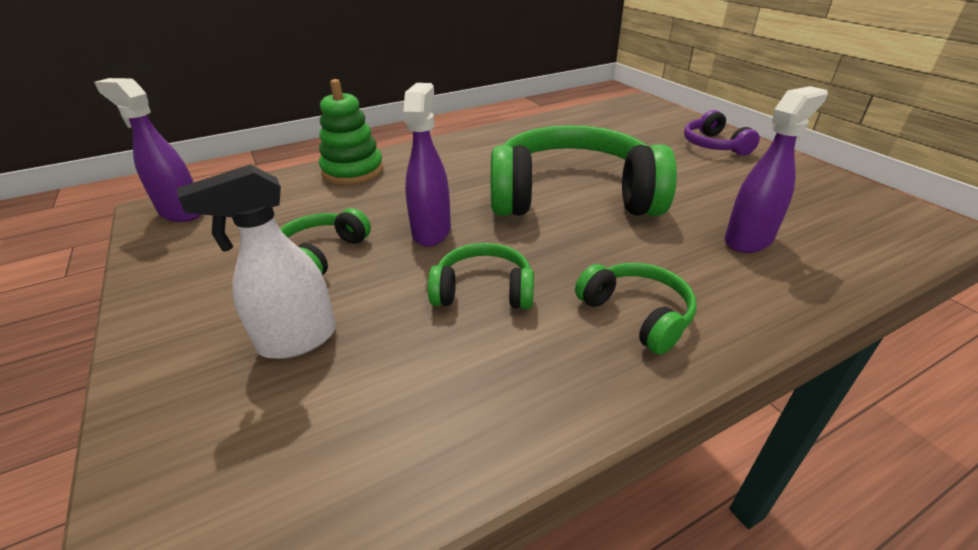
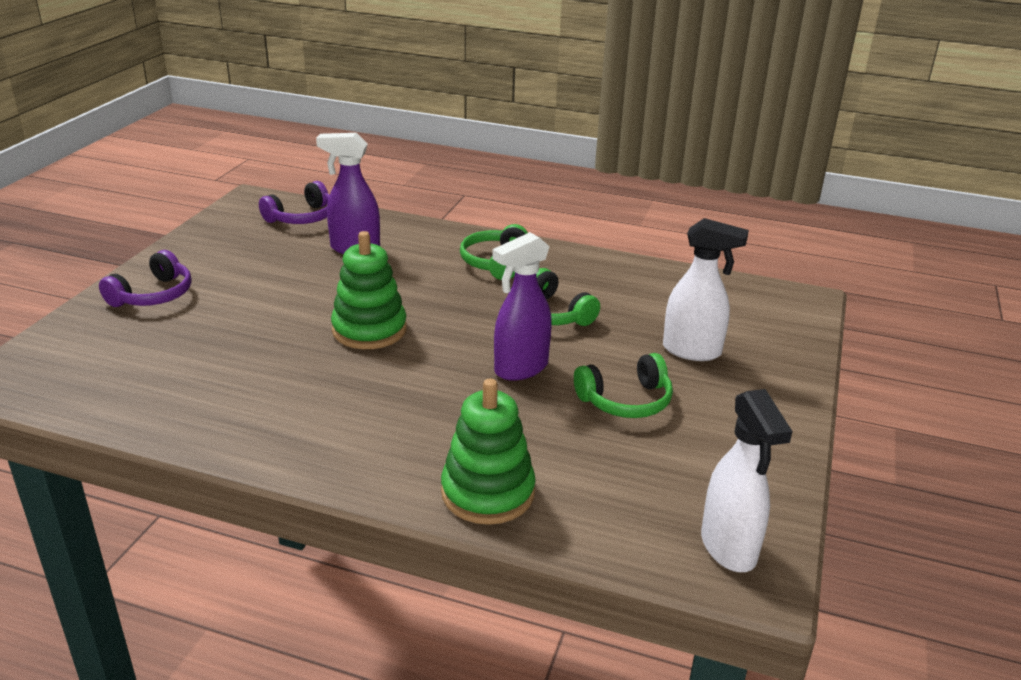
camera: 135 degrees left, 5 degrees down
purple spray bottle [94,78,202,222] -> white spray bottle [701,389,793,572]
green headphones [491,125,677,216] -> green stacking toy [331,231,407,349]
none -> purple headphones [259,181,329,224]

